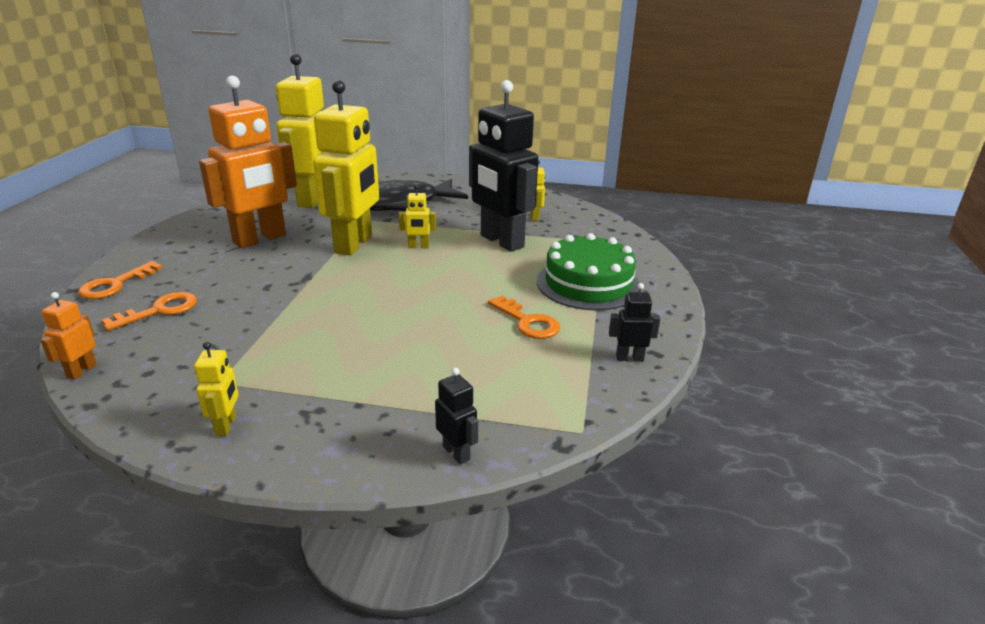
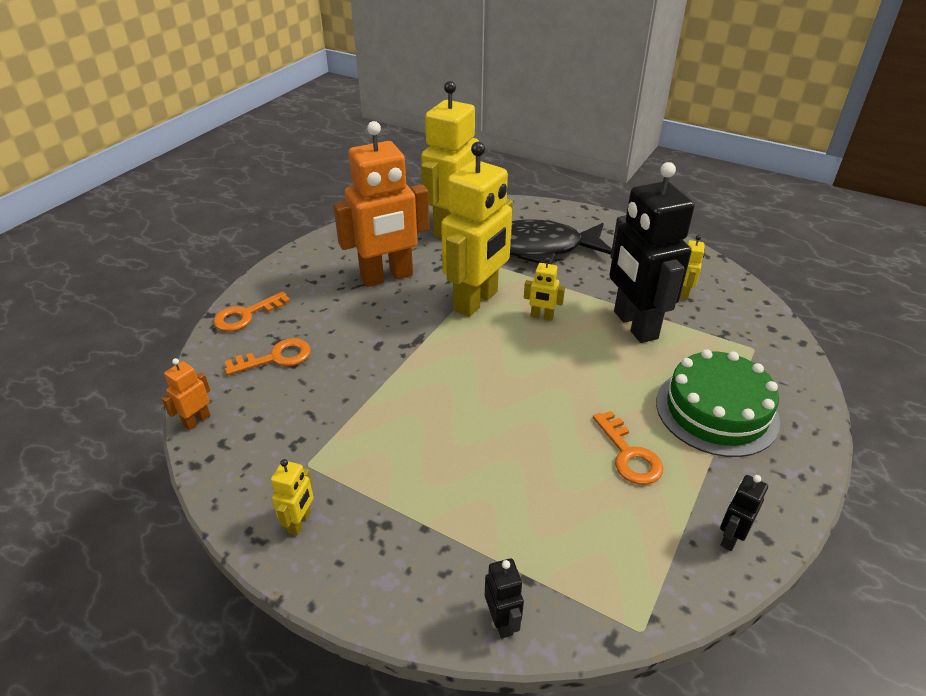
camera: 20 degrees right, 10 degrees up
black robot [609,283,660,362] -> black robot turned 75 degrees counterclockwise [720,475,768,551]

